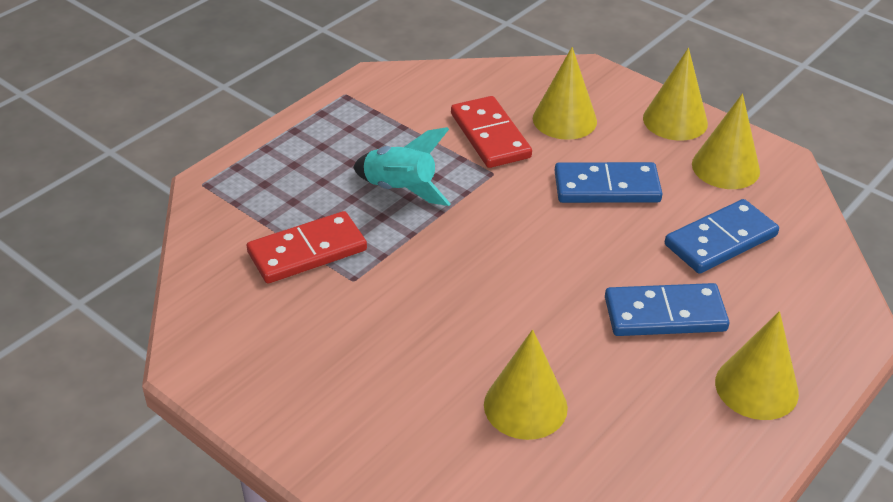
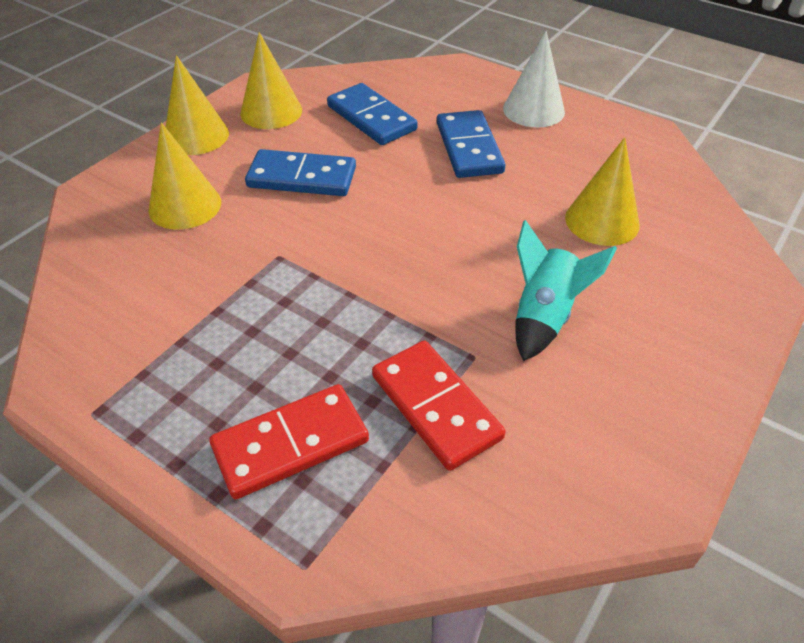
camera: 95 degrees left, 5 degrees up
turquoise rocket [353,127,451,206] -> turquoise rocket moved to [516,220,617,361]
red domino [451,96,532,168] -> red domino moved to [209,384,369,499]
blue domino [555,162,662,203] -> blue domino turned 75 degrees counterclockwise [245,149,356,196]
yellow cone [715,311,799,420] -> white cone [503,31,565,128]

